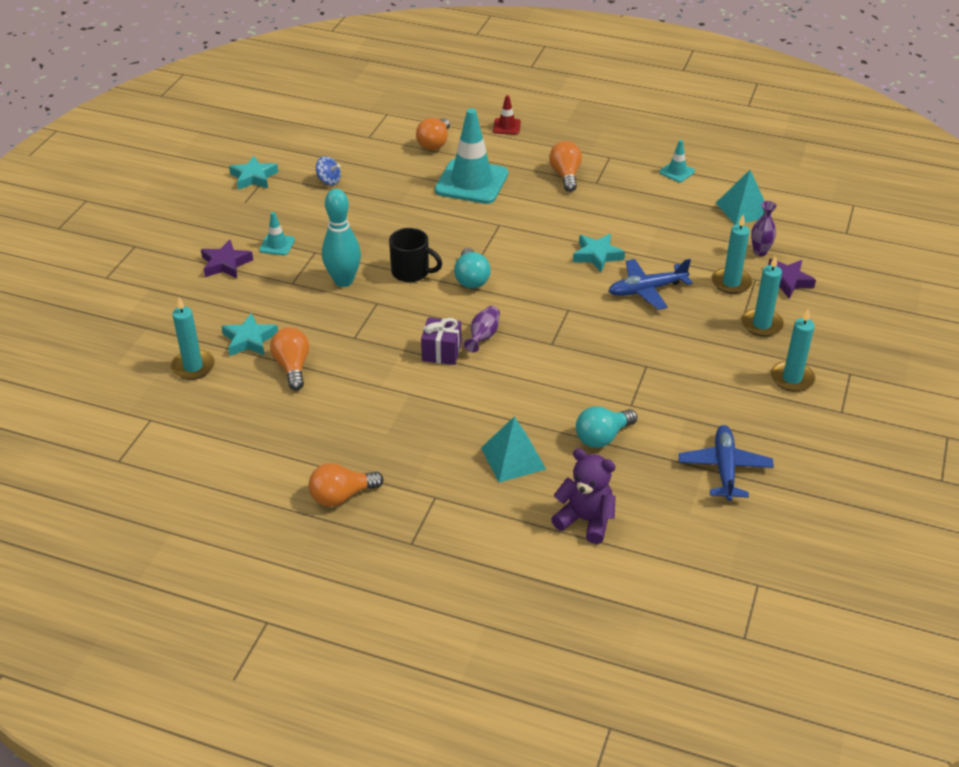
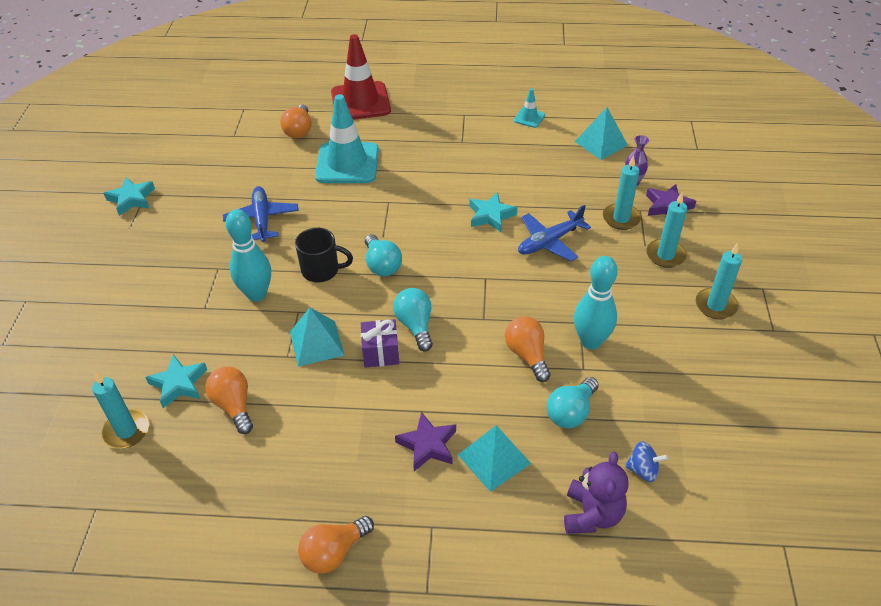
camera: 15 degrees left, 5 degrees up
purple star [201,240,253,278] -> purple star moved to [395,412,456,471]
turquoise traffic cone [259,212,295,255] -> none
blue spinning top [316,156,341,185] -> blue spinning top moved to [625,441,668,482]
purple vase [464,306,500,353] -> turquoise light bulb [393,288,433,352]
red traffic cone [493,95,521,135] -> red traffic cone [331,34,391,120], size x2.22
orange light bulb [549,141,582,192] -> orange light bulb moved to [505,316,550,382]
purple teddy bear [551,449,616,544] -> purple teddy bear turned 90 degrees clockwise [564,452,629,534]
blue plane [679,425,774,501] -> blue plane moved to [223,186,299,242]
none -> turquoise pyramid [290,308,345,367]
none -> turquoise bowling pin [574,256,618,350]

